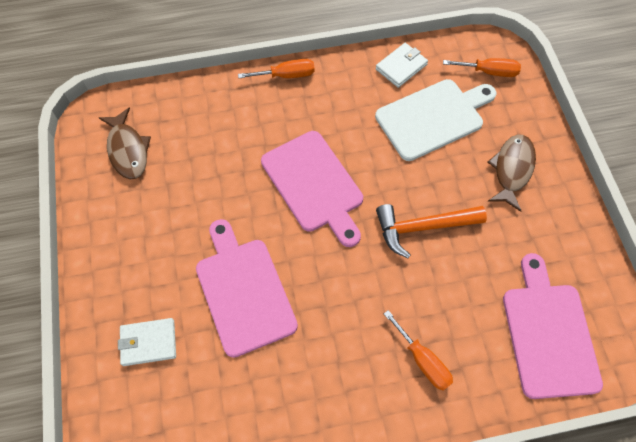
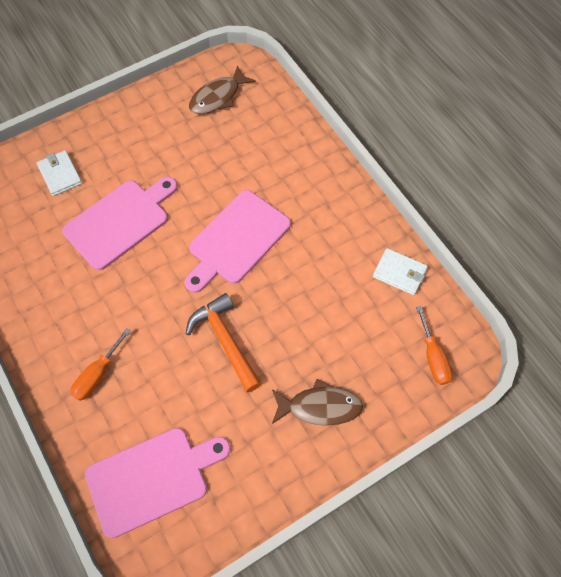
camera: 70 degrees right, 0 degrees up
orange screwdriver [238,59,315,78] -> none
white cutting board [375,79,496,161] -> none

